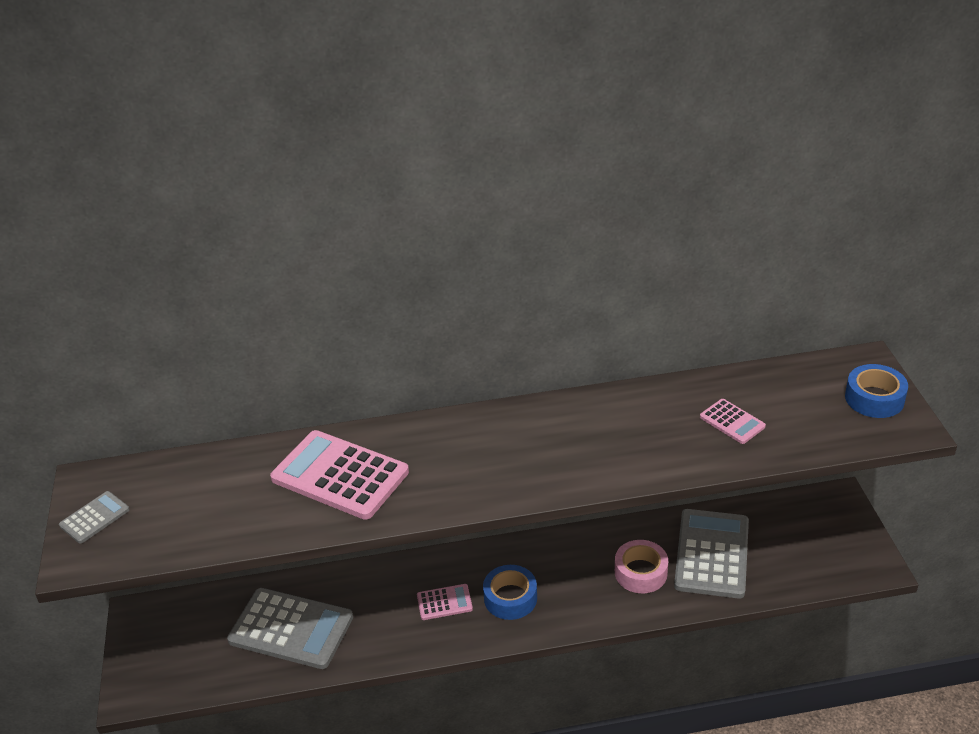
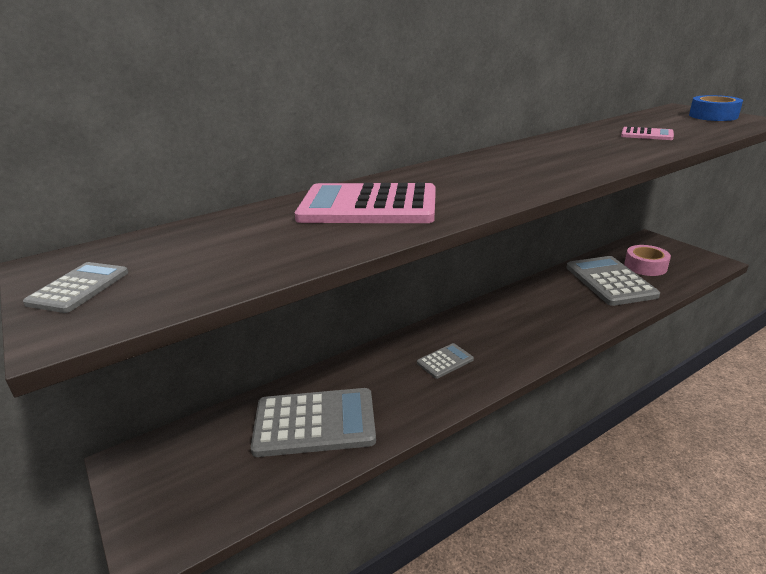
camera: 25 degrees left, 10 degrees down
pink calculator [417,584,473,620] -> grey calculator [417,343,474,379]
blue tape [483,565,537,620] -> none
pink tape [615,540,668,593] -> pink tape moved to [624,245,671,276]

